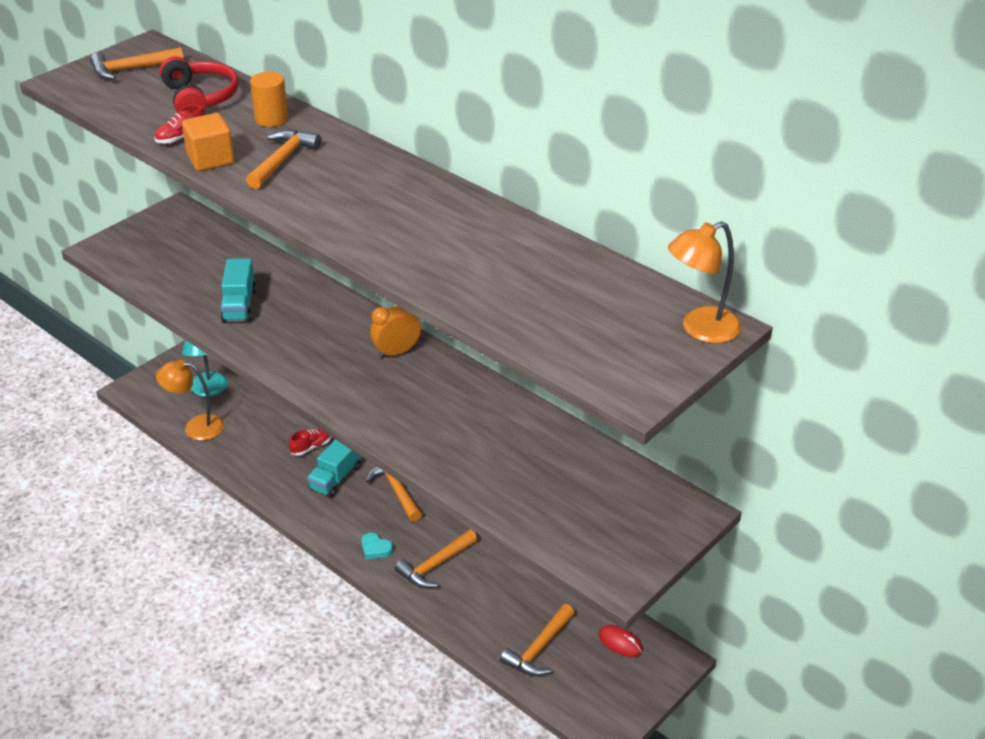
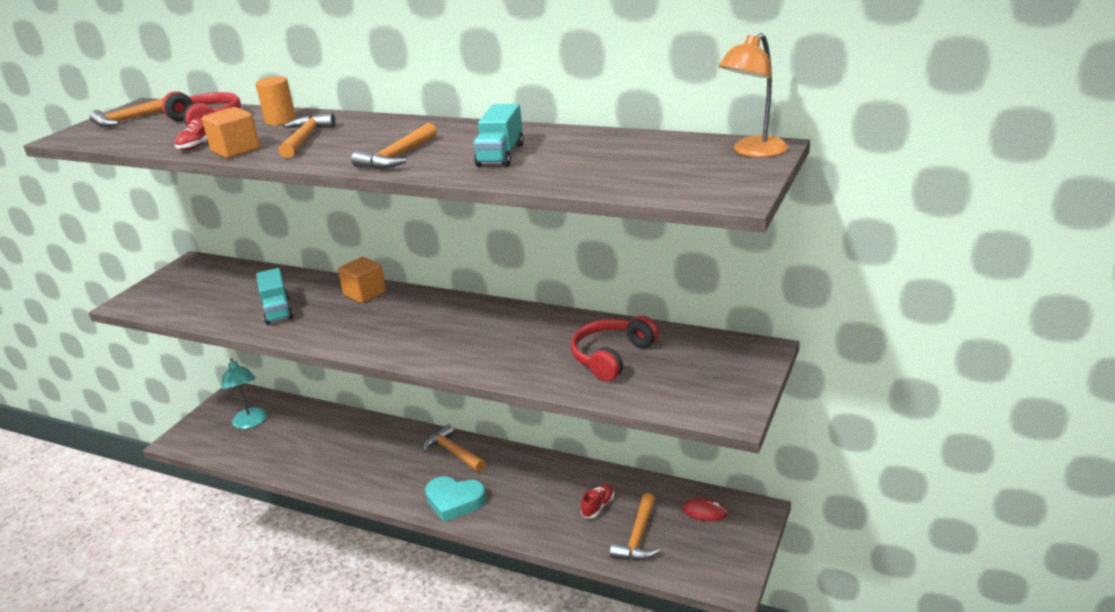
camera: 15 degrees left, 10 degrees down
orange lamp [156,360,224,441] -> none
red shoe [289,429,331,456] -> red shoe moved to [581,484,614,518]
turquoise truck [307,439,362,498] -> turquoise truck moved to [473,104,524,167]
turquoise heart [361,533,393,559] -> turquoise heart [425,476,486,522], size x1.91
orange clock [370,306,421,359] -> none
orange hammer [395,530,478,588] -> orange hammer moved to [351,123,437,169]
none -> orange cube [338,257,386,303]
none -> red headphones [571,316,659,381]

